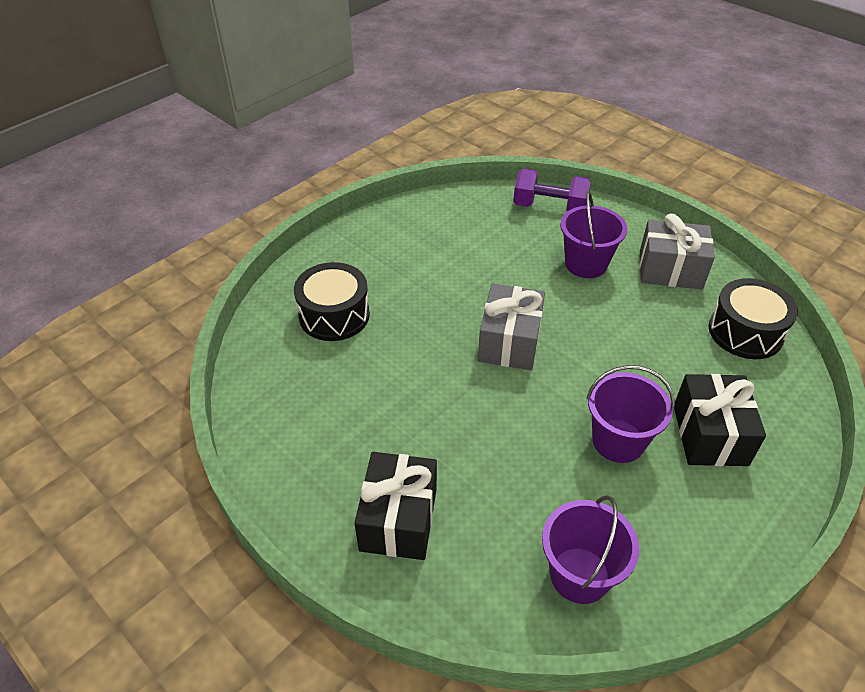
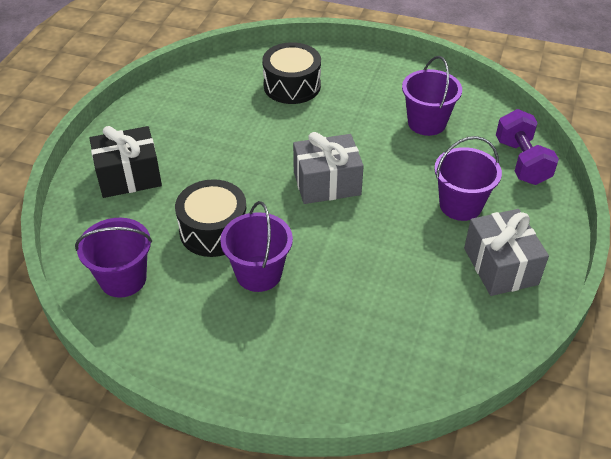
camera: 65 degrees right, 0 degrees up
black gift [674,374,766,466] -> none
black drum [709,278,798,359] -> black drum moved to [175,179,246,257]
none -> purple bucket [402,56,462,136]

